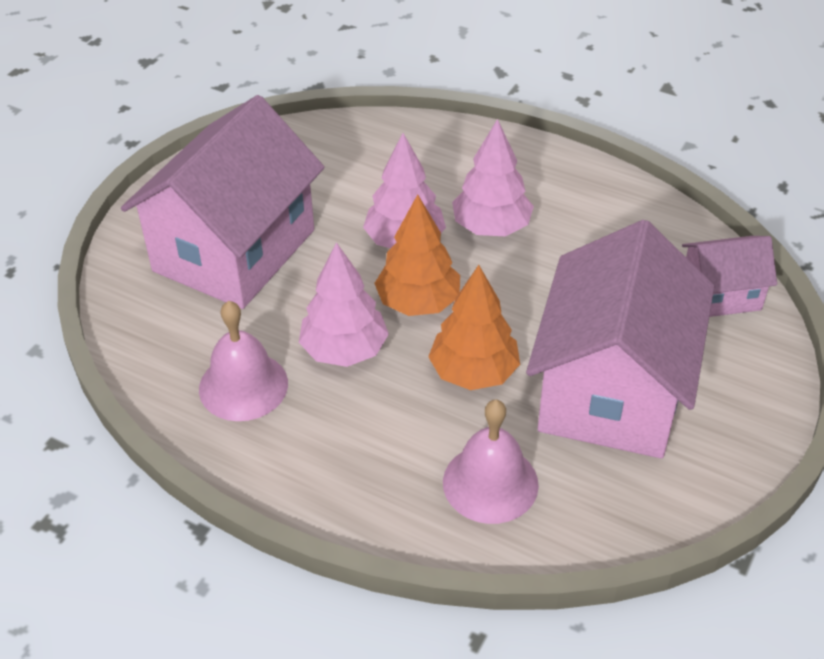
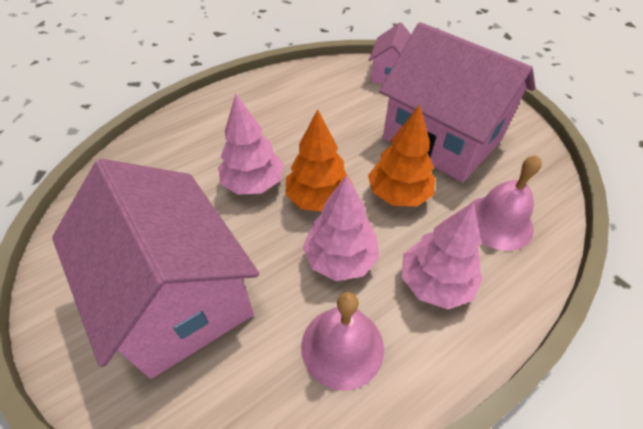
camera: 65 degrees left, 5 degrees up
pink tree [452,119,534,237] -> pink tree moved to [402,202,482,309]

